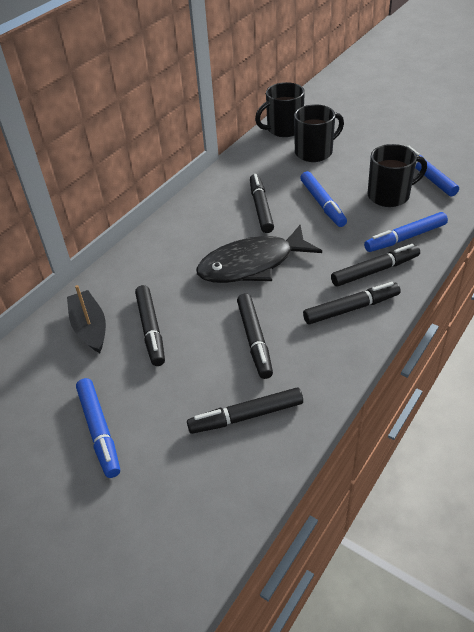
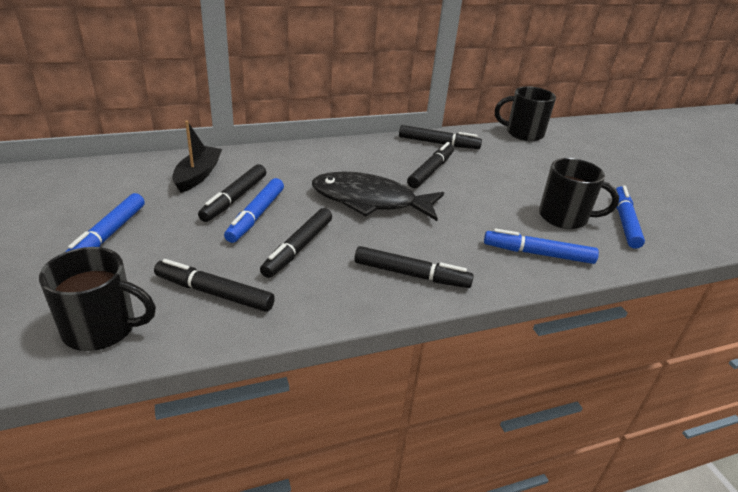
camera: 30 degrees right, 10 degrees down
black mug [294,104,344,162] -> black mug moved to [39,247,156,351]
blue marker [300,171,347,227] -> blue marker moved to [224,178,284,243]
black marker [331,244,420,287] -> black marker moved to [399,125,482,149]

